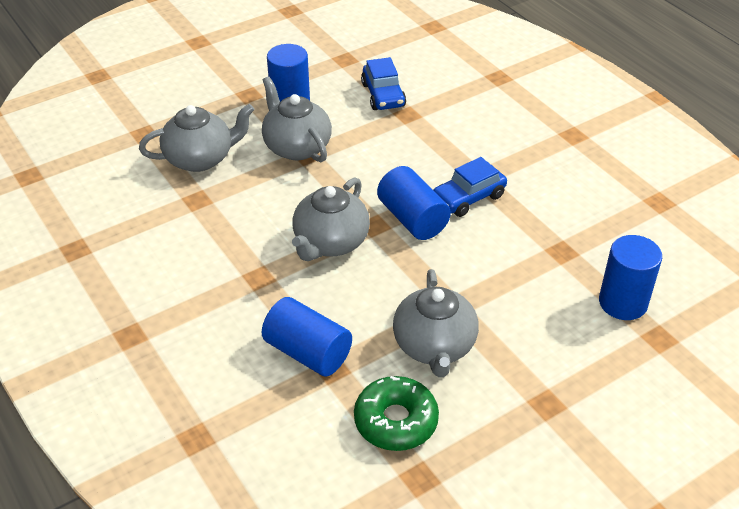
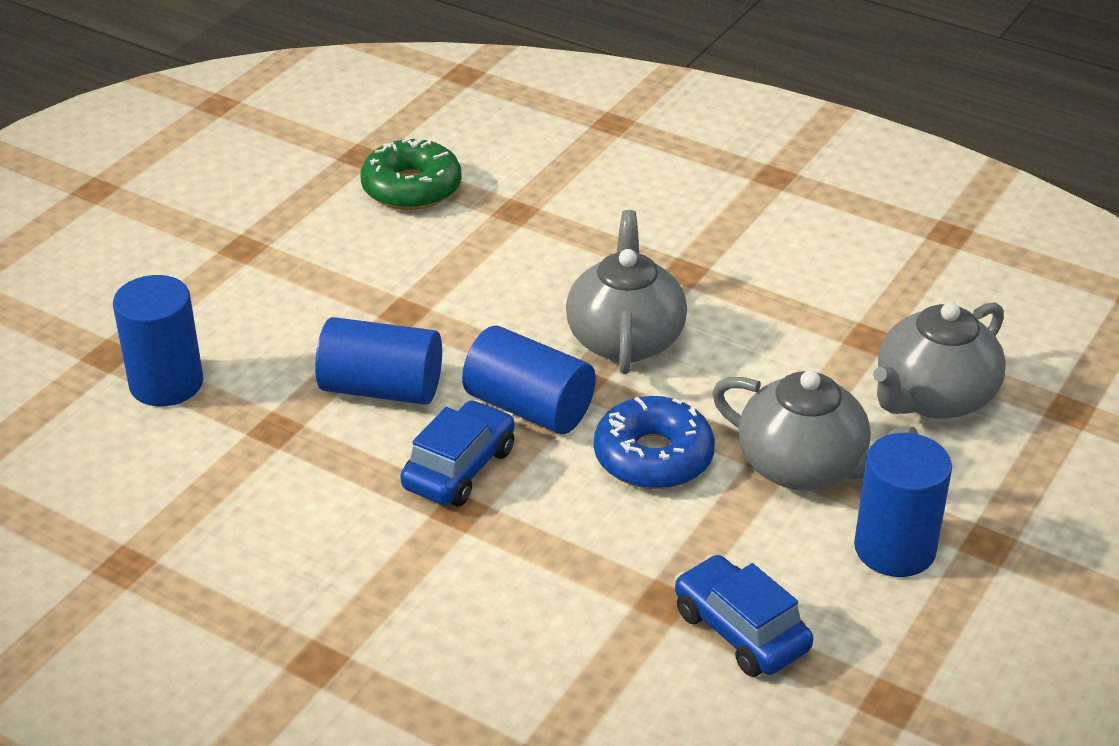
camera: 155 degrees right, 5 degrees down
blue cylinder [262,297,352,377] -> blue cylinder moved to [315,317,442,405]
grey teapot [393,269,479,377] -> none
none -> blue donut [594,396,715,489]

